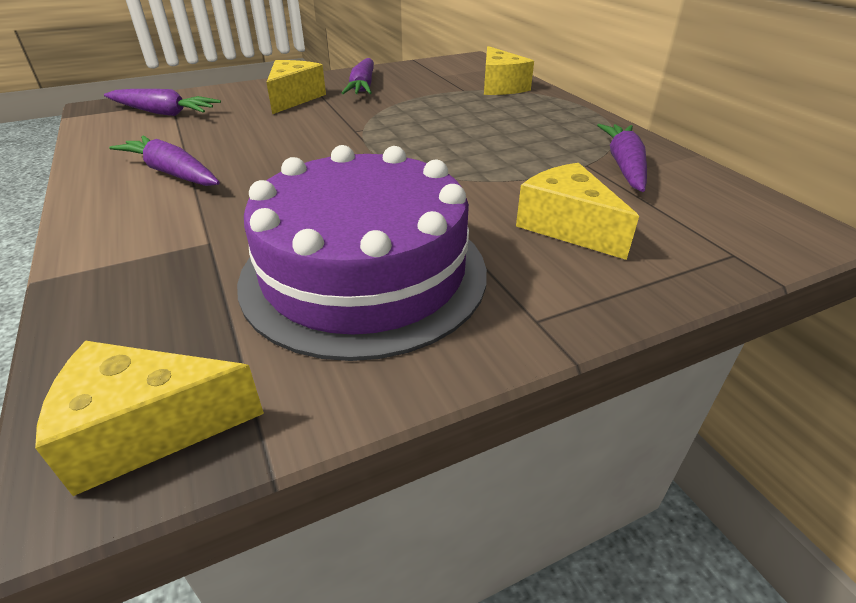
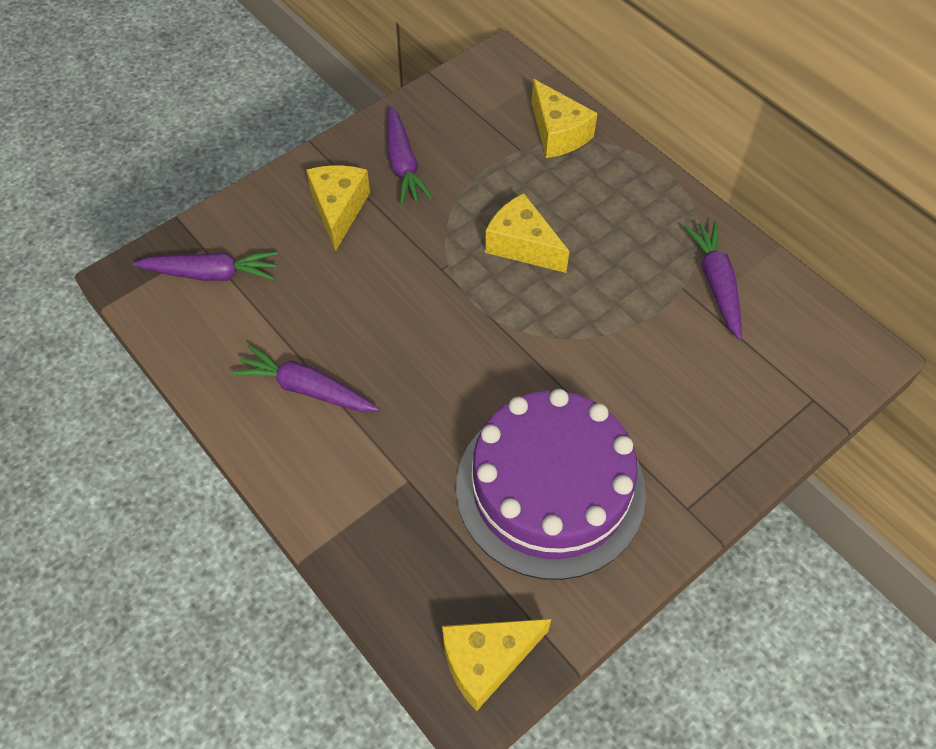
camera: 15 degrees left, 20 degrees up
yellow cheese [516,163,639,260] -> yellow cheese moved to [485,193,569,273]

